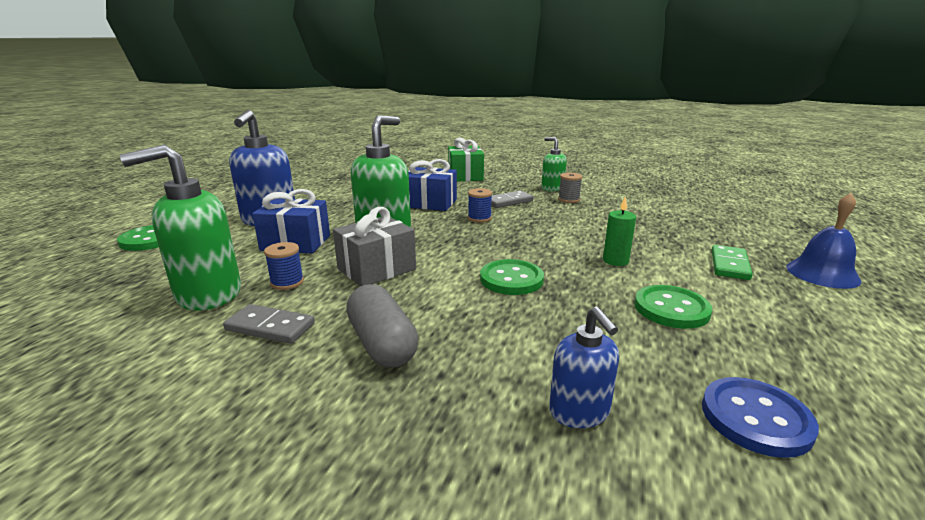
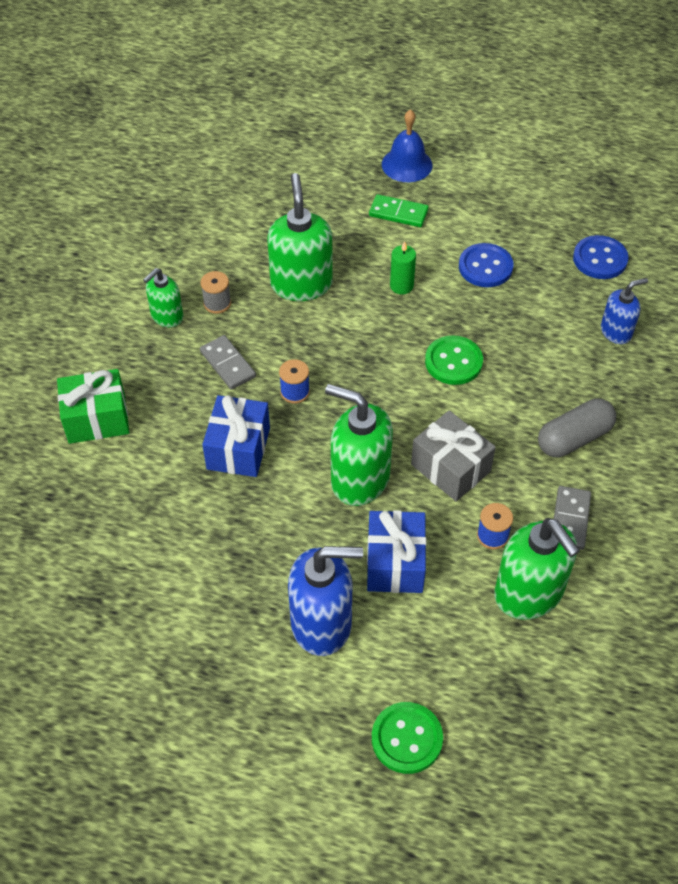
camera: 95 degrees left, 30 degrees up
green button [635,285,712,329] -> blue button [459,243,513,287]
none -> green soap dispenser [267,173,333,301]

